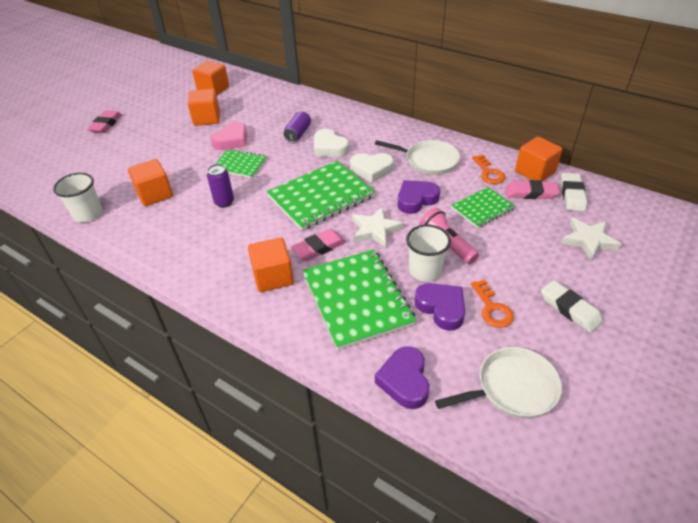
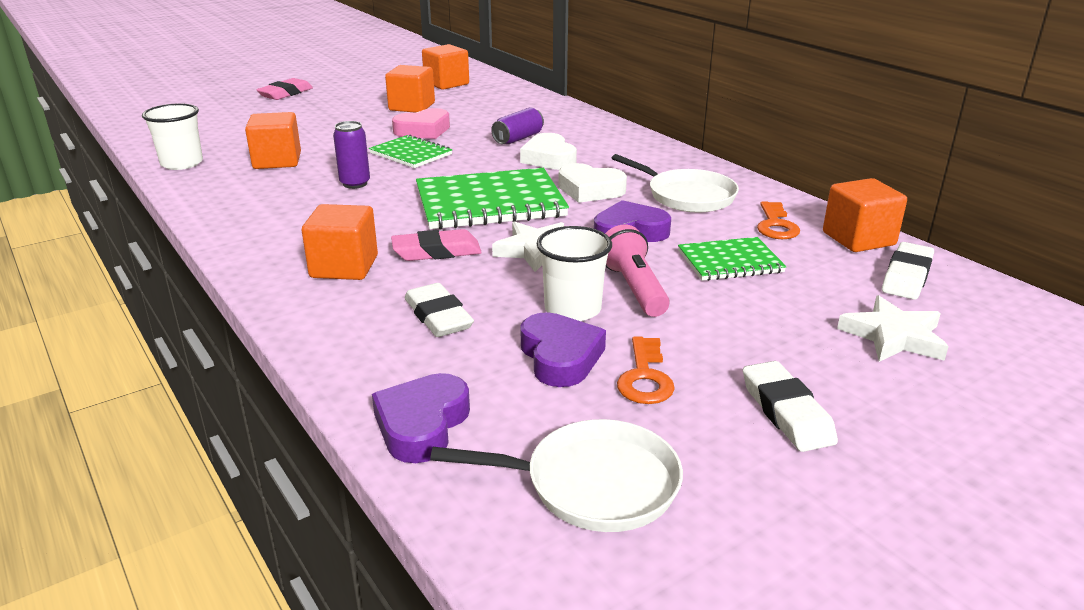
camera: 20 degrees right, 15 degrees down
green notebook [302,249,416,350] -> white eraser [405,283,474,337]
pink eraser [505,180,560,199] -> none

